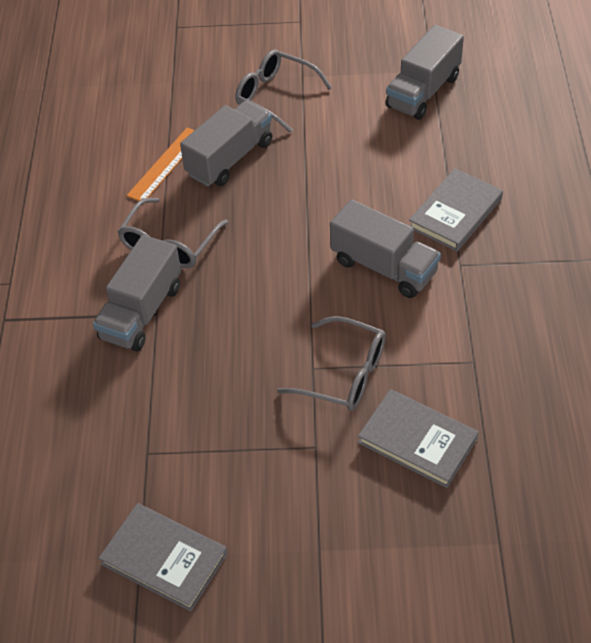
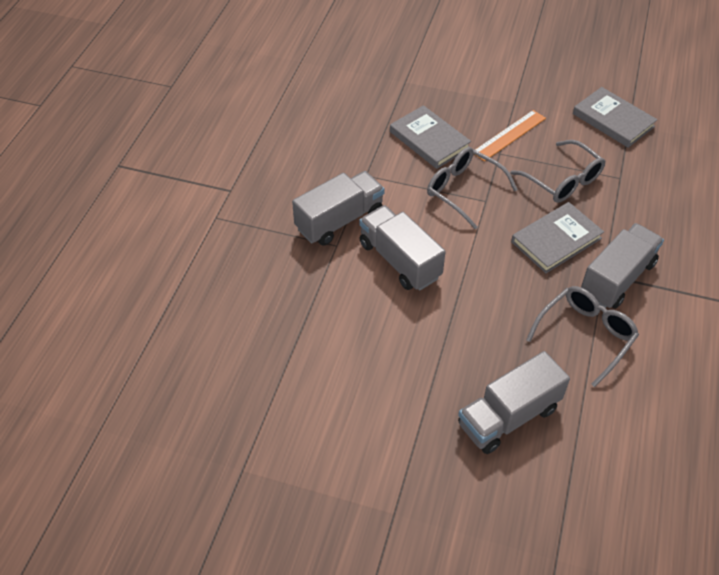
camera: 165 degrees left, 0 degrees up
orange ruler [127,128,195,201] -> orange ruler moved to [474,110,546,161]
grey glasses [235,49,332,133] -> grey glasses moved to [510,140,605,203]
grey truck [386,25,464,120] -> grey truck moved to [292,171,385,245]
grey book [409,168,503,252] -> grey book moved to [511,202,604,273]

